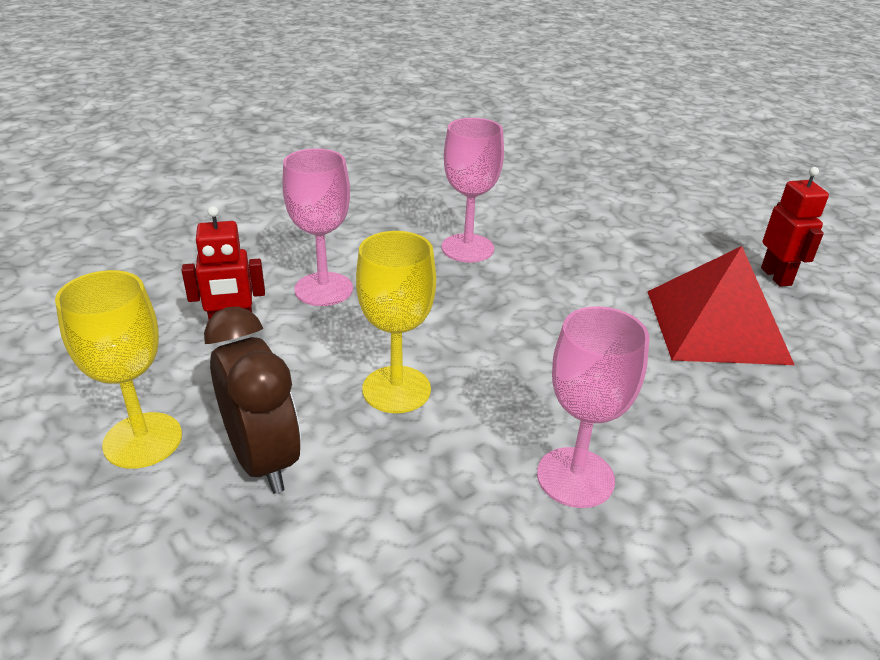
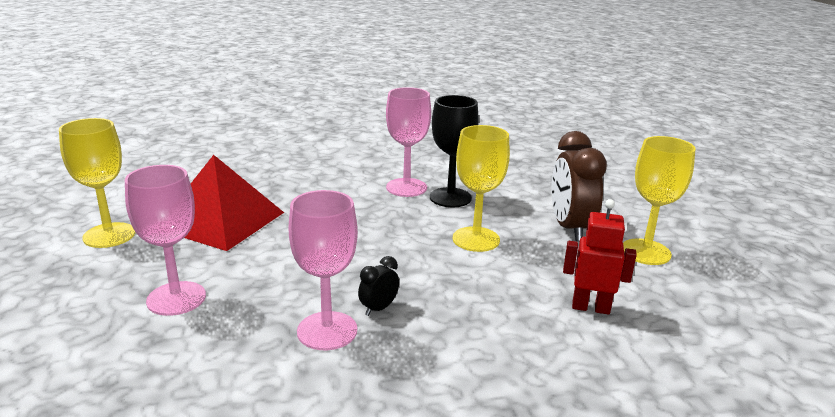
camera: 155 degrees left, 10 degrees down
pink goblet [282,148,353,306] -> pink goblet moved to [125,165,206,316]
red robot [761,167,829,287] -> yellow goblet [59,118,135,248]
none -> black clock [358,256,399,316]
none -> black goblet [430,95,479,207]

